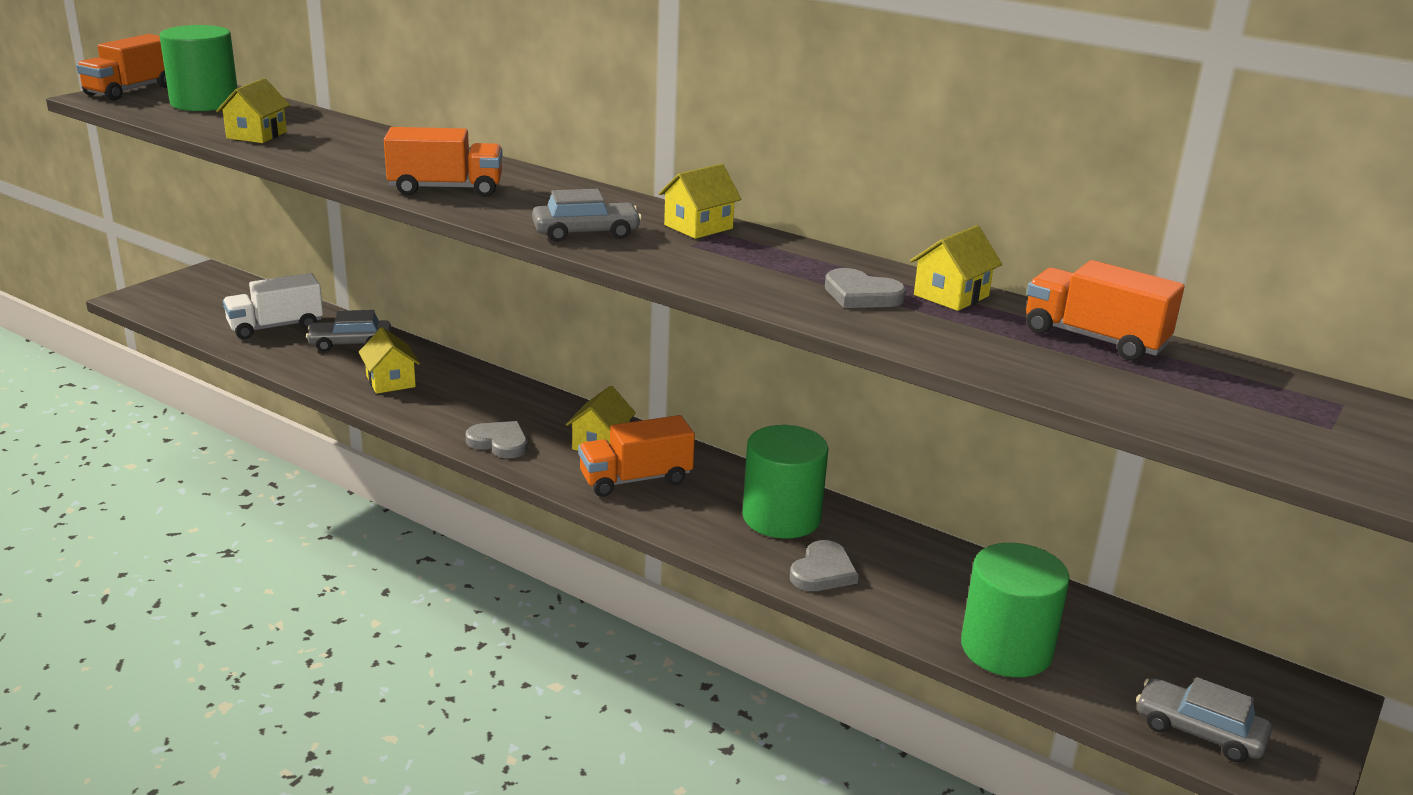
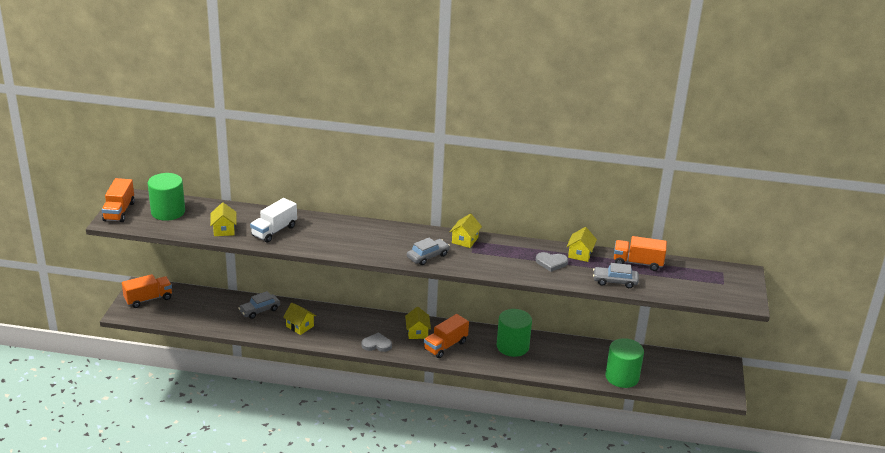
camera: 25 degrees left, 5 degrees up
white truck [223,273,323,339] -> white truck moved to [250,198,297,243]
orange truck [384,127,503,197] -> orange truck moved to [122,274,172,308]
grey heart [790,540,859,591] -> none
grey car [1136,677,1272,763] -> grey car moved to [593,263,639,288]

